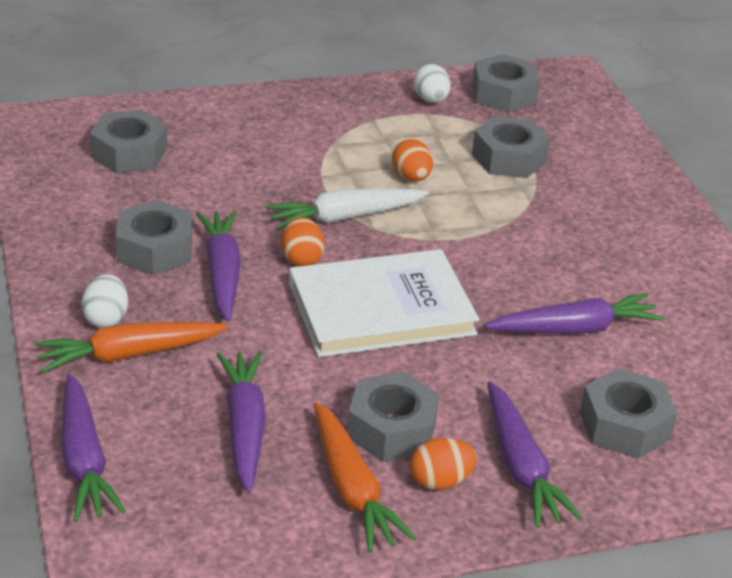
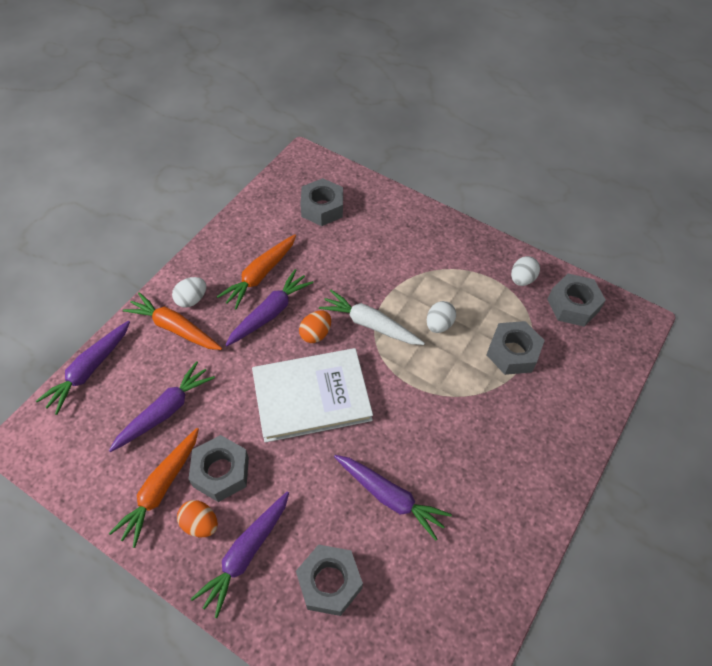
camera: 50 degrees right, 20 degrees up
grey nut [116,200,192,275] -> orange carrot [217,234,296,310]
white book [289,249,479,357] -> white book turned 45 degrees counterclockwise [252,348,373,443]
orange egg [392,139,433,181] -> white egg [427,301,456,333]

